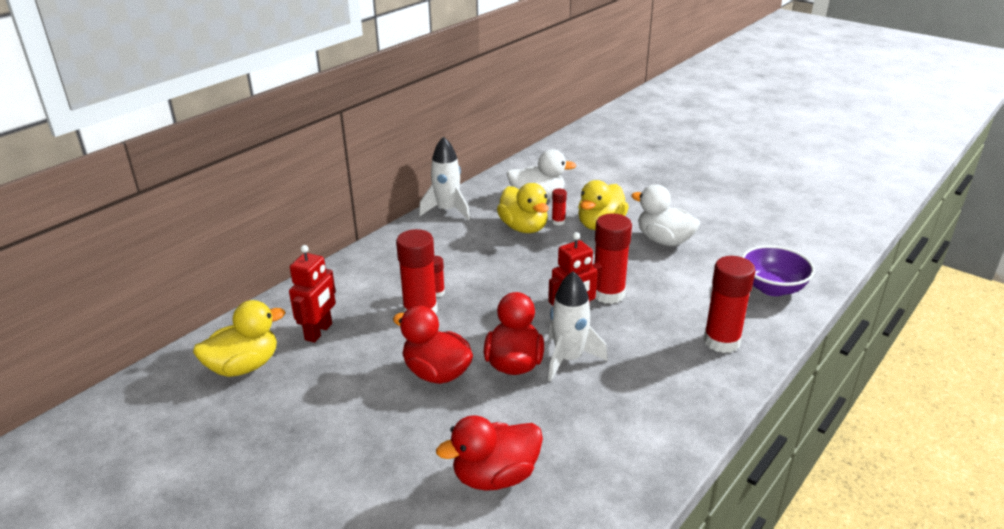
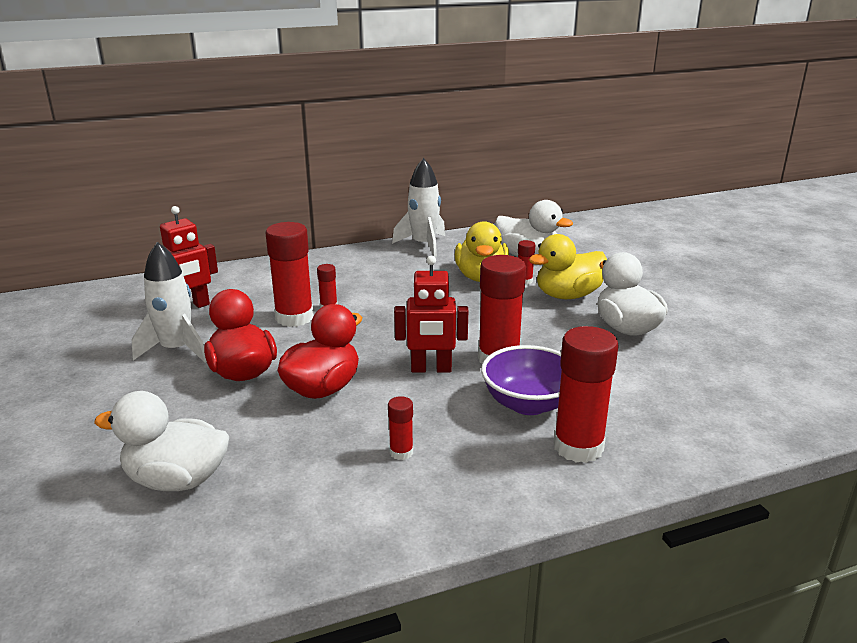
camera: 30 degrees right, 5 degrees down
yellow duck [193,300,285,377] -> none
red duck [436,415,543,491] -> white duck [94,391,229,491]
white rocket [548,271,608,381] -> white rocket moved to [132,242,207,363]
purple bowl [741,245,815,296] -> purple bowl moved to [481,345,562,415]
none -> red glue stick [388,396,413,460]

